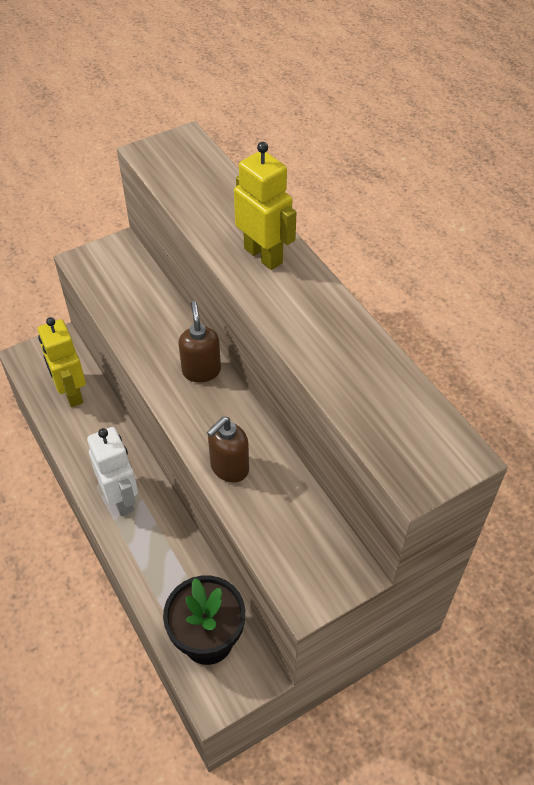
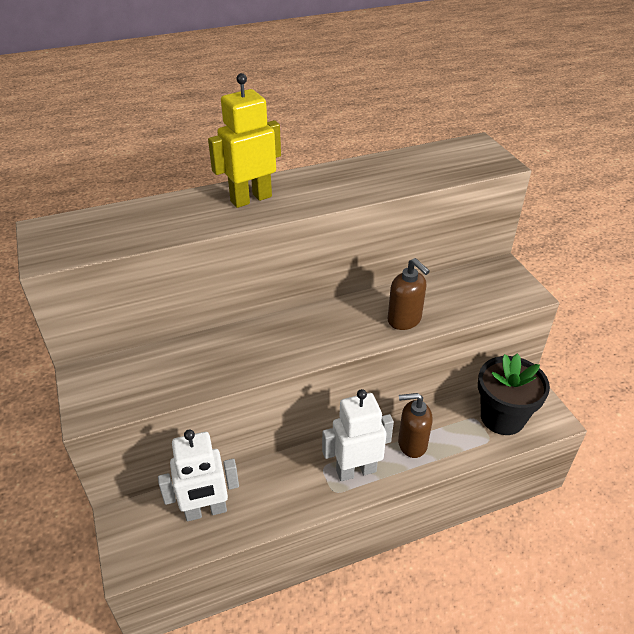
camera: 80 degrees left, 10 degrees down
yellow robot [38,317,86,407] -> white robot [158,429,239,521]
brown soap dispenser [179,301,221,383] -> brown soap dispenser moved to [398,393,433,458]

